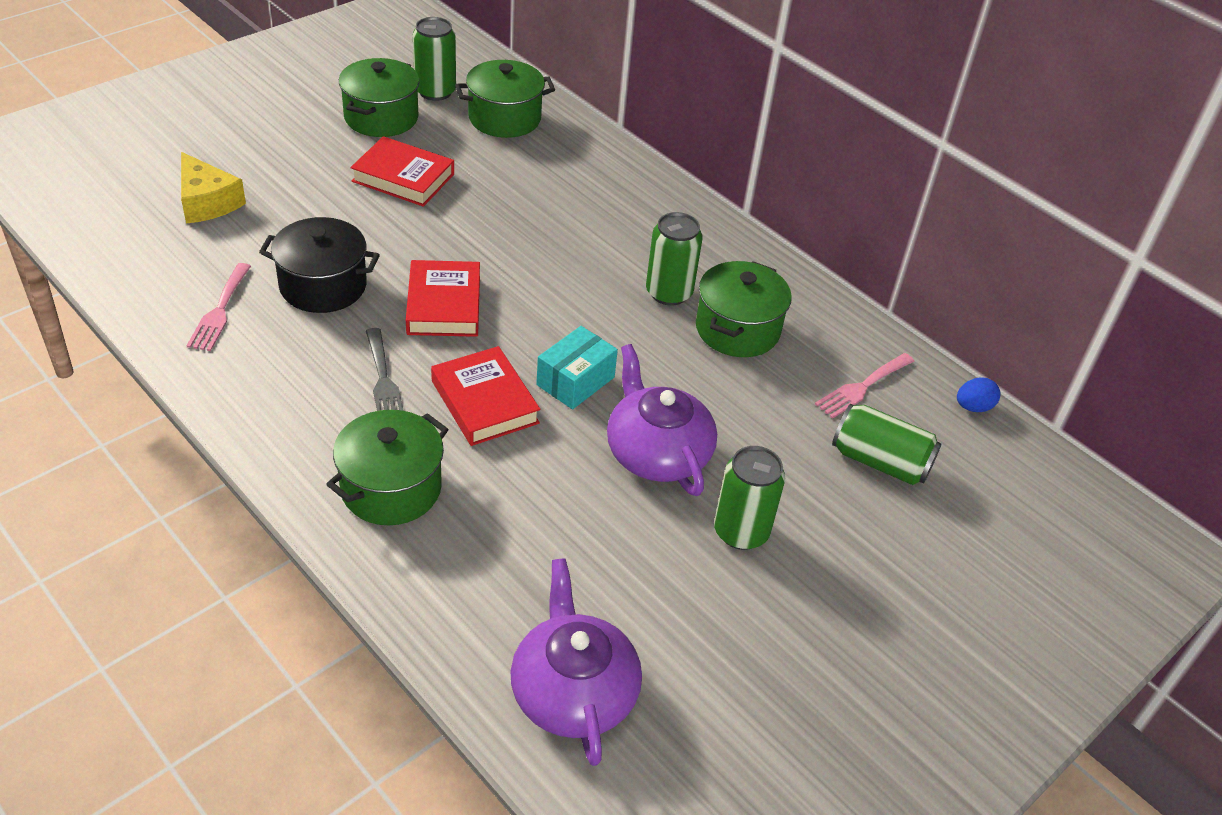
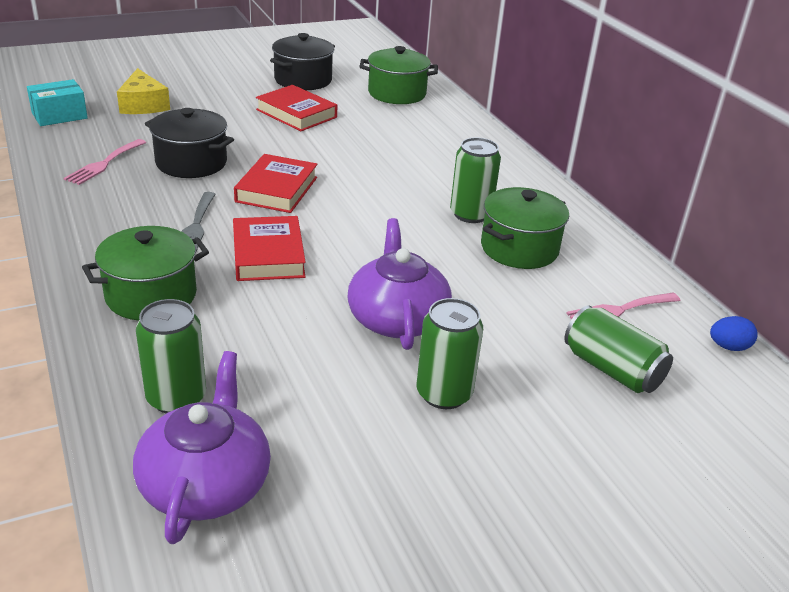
camera: 20 degrees right, 10 degrees down
green pot [339,58,420,137] -> black pot [270,33,335,90]
green can [413,17,456,101] -> green can moved to [136,299,206,414]
turquoise box [536,326,618,409] -> turquoise box moved to [27,79,88,126]

